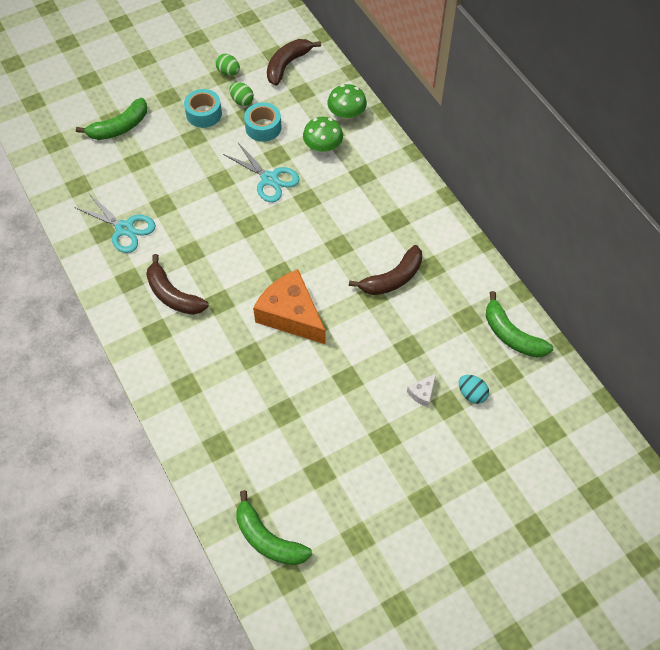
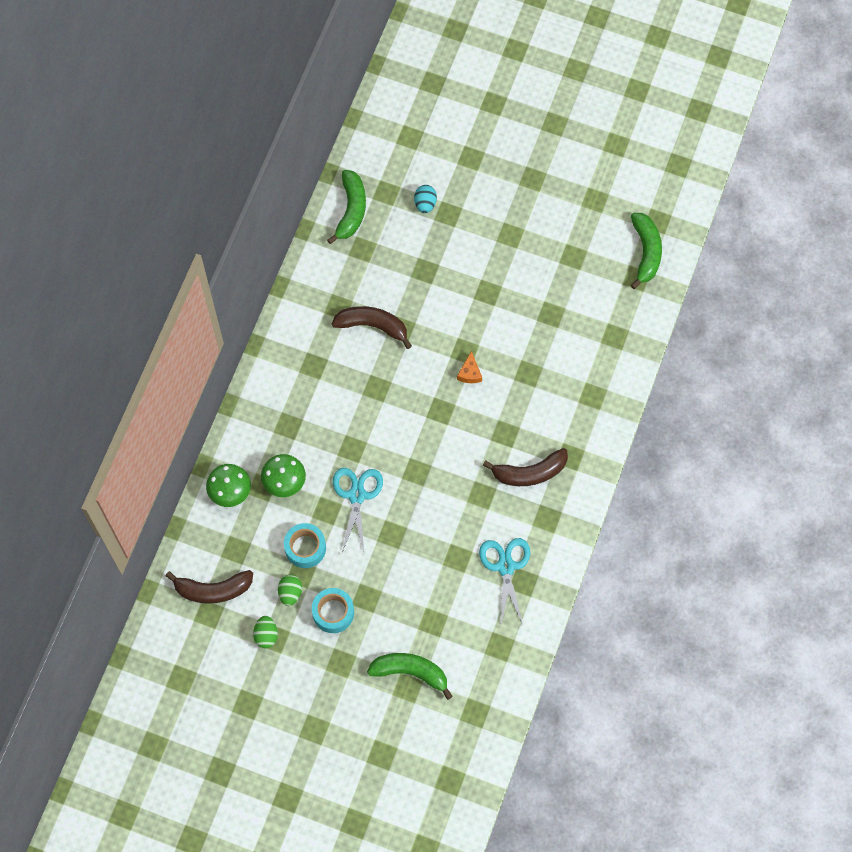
camera: 130 degrees left, 10 degrees up
brown banana [146,254,209,315] -> brown banana turned 75 degrees clockwise [483,448,568,486]
orange cheese [253,269,326,344] -> orange cheese [457,351,482,383], size x0.42
white cheese [407,374,436,407] -> none

